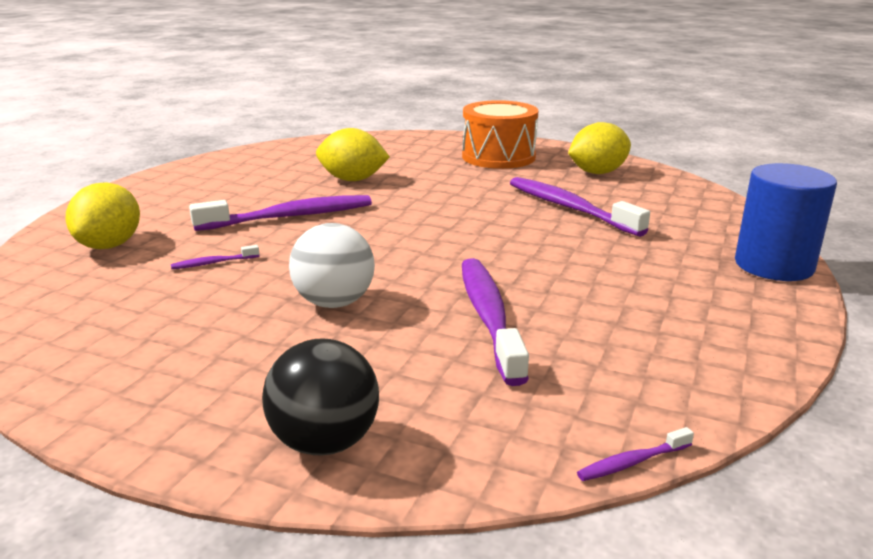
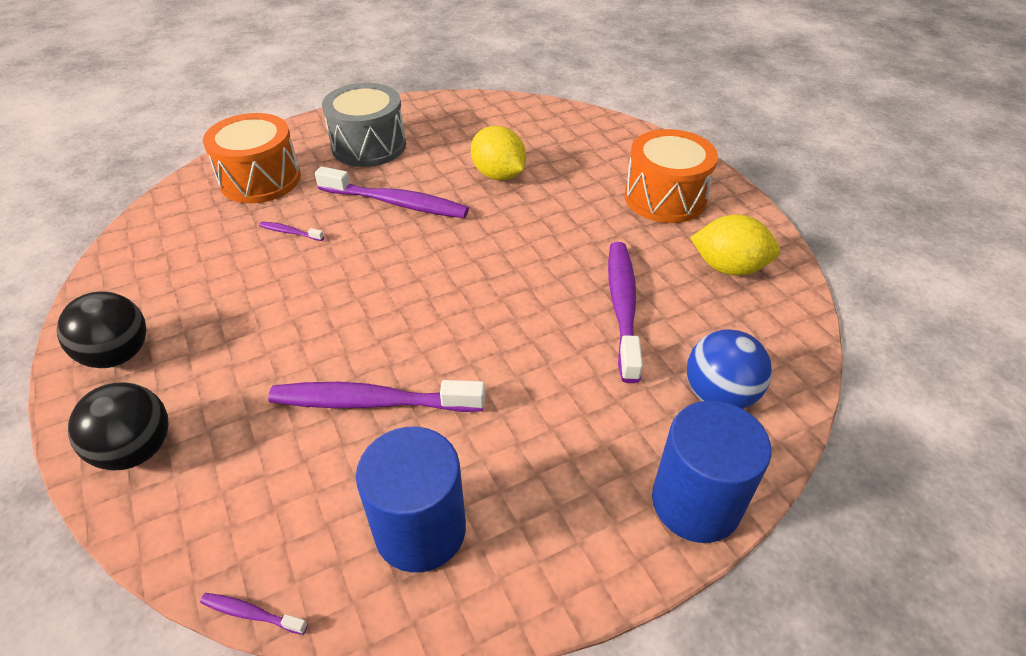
camera: 40 degrees right, 20 degrees up
yellow lemon [65,183,140,249] -> orange drum [203,113,301,203]
white ball [289,223,375,308] -> none
purple toothbrush [462,258,529,386] -> purple toothbrush turned 120 degrees counterclockwise [268,380,485,412]
none -> black ball [57,291,147,368]
none -> grey drum [322,83,406,167]
none -> blue cylinder [356,426,466,573]
none -> blue ball [687,329,772,409]

